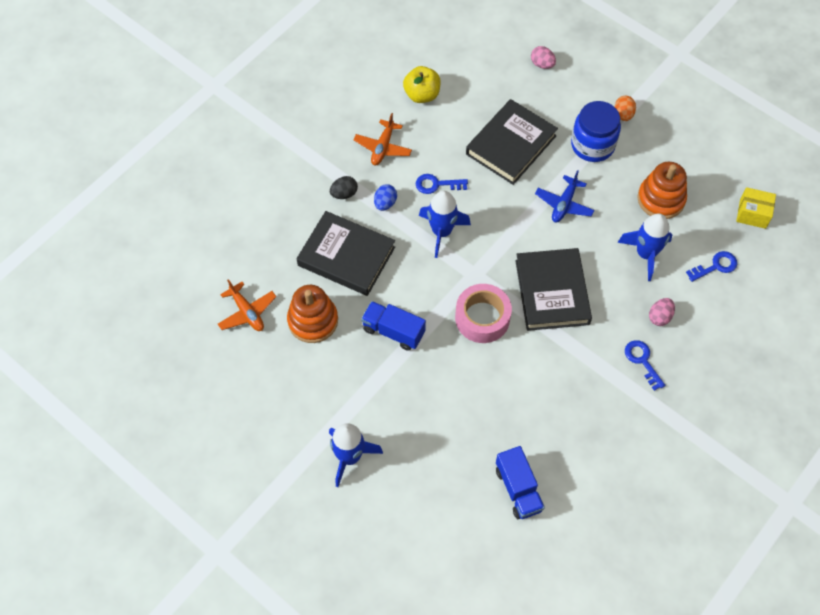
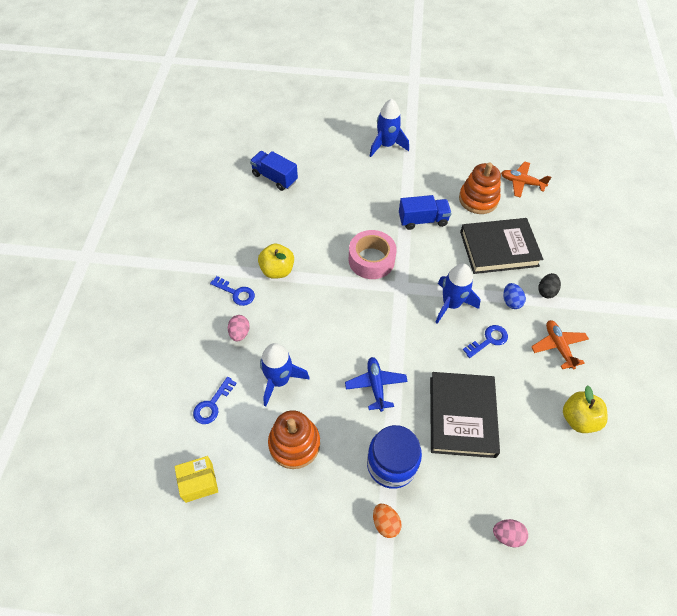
camera: 145 degrees right, 5 degrees down
black book [515,248,592,331] -> none
none -> yellow apple [258,244,294,279]

